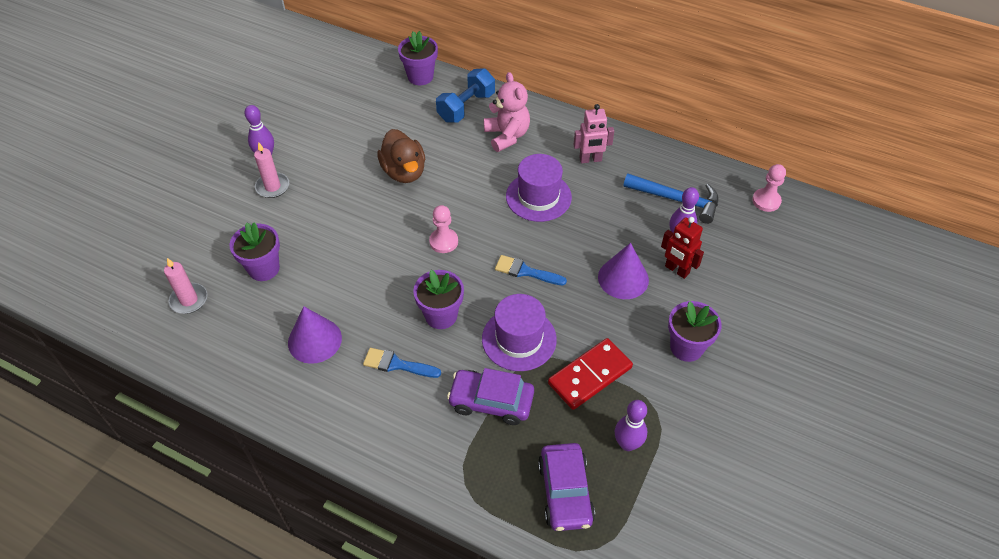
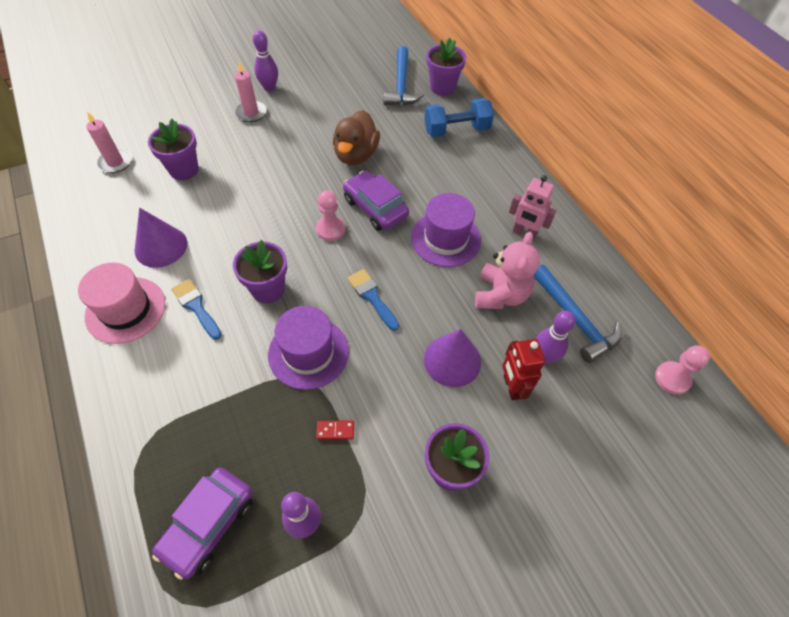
camera: 35 degrees right, 5 degrees up
purple car [447,368,534,425] -> purple car moved to [343,171,409,231]
pink teddy bear [484,72,530,152] -> pink teddy bear moved to [475,232,540,309]
red domino [548,338,633,410] -> red domino [316,421,354,439], size x0.41
none -> pink hat [78,262,165,344]
none -> blue hammer [383,46,424,105]

